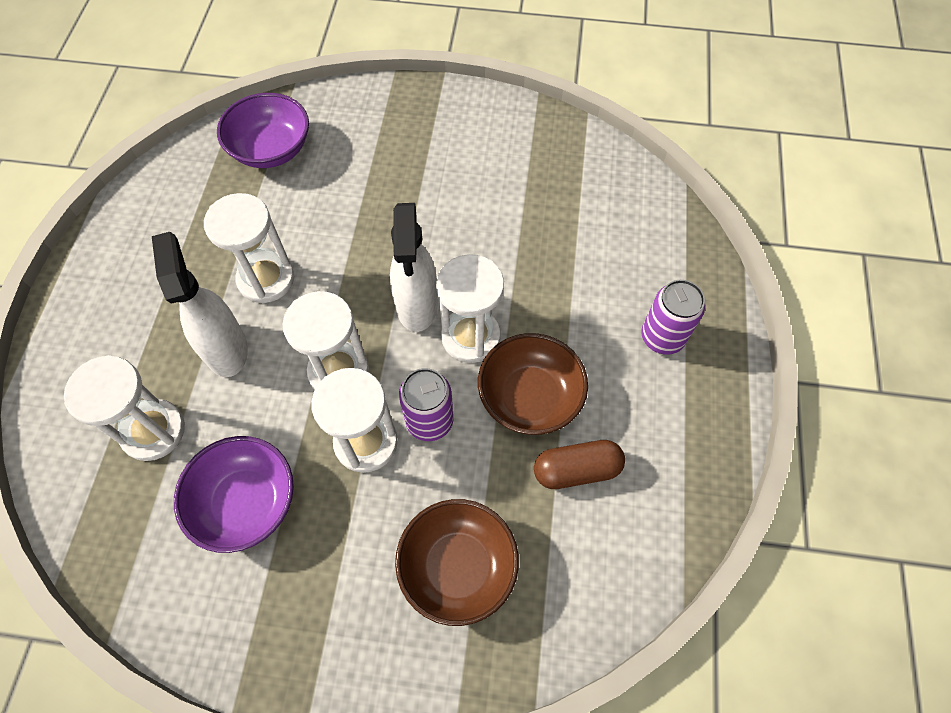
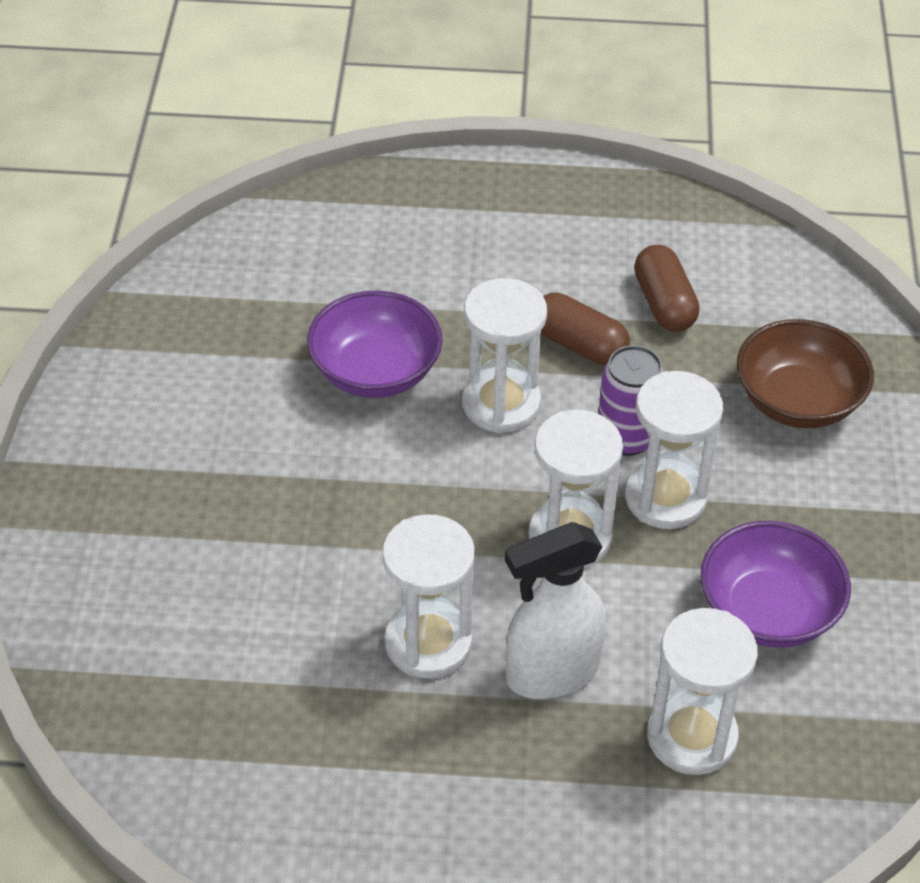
camera: 95 degrees left, 15 degrees down
purple bowl [217,93,309,168] -> purple bowl moved to [307,290,443,398]
white spray bottle [390,203,438,332] -> none
brown bowl [478,333,588,435] -> brown capsule [541,293,630,365]
purple can [641,280,705,355] -> none

